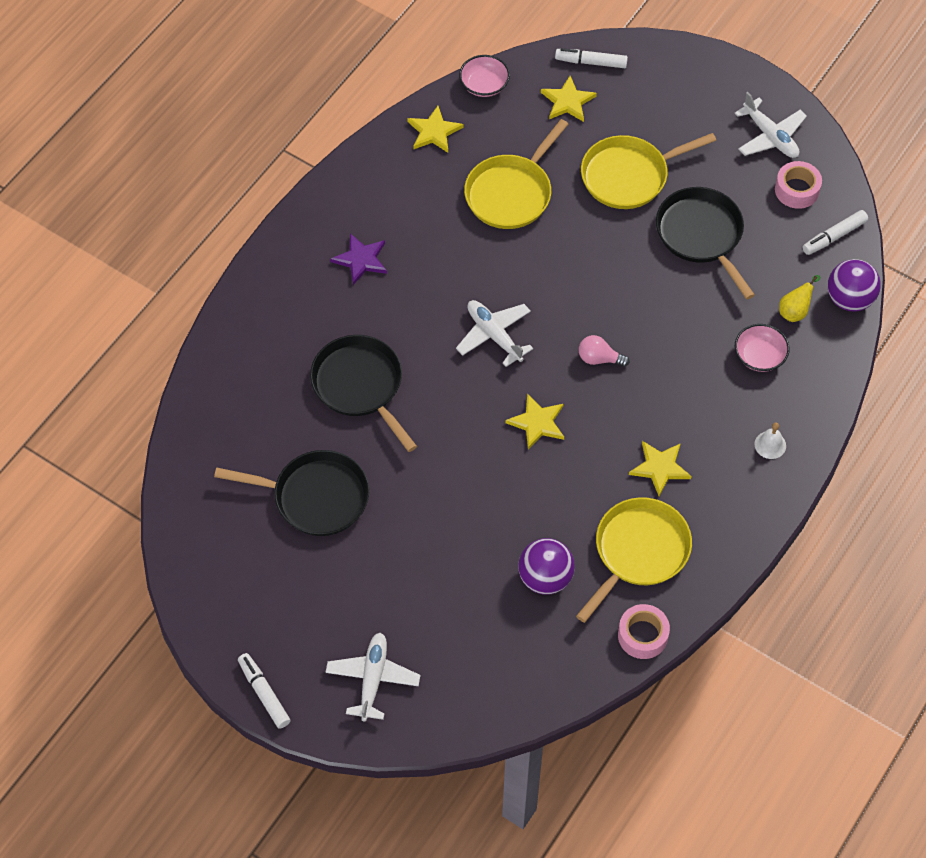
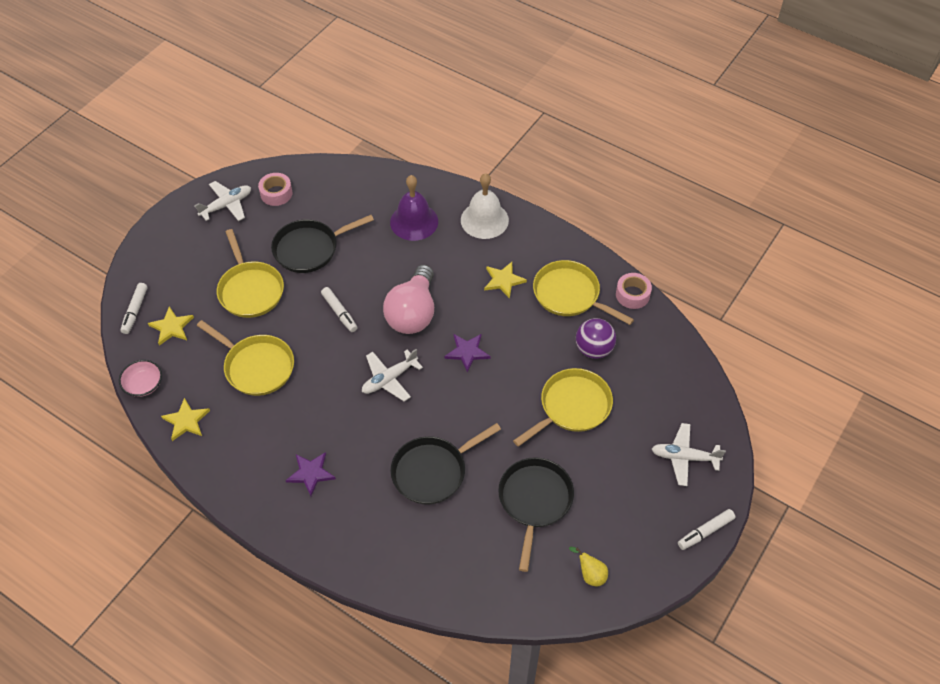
camera: 90 degrees left, 5 degrees down
yellow star [505,394,564,450] -> purple star [444,334,490,373]
pink light bulb [579,335,630,367] -> pink light bulb [383,265,434,334], size x2.30
pink bowl [735,324,790,372] -> purple bell [390,175,438,241]
white bell [755,423,786,459] -> white bell [461,173,509,239], size x2.24
yellow pear [779,275,821,322] -> yellow pear moved to [569,547,608,586]
white marker [803,210,868,255] -> white marker moved to [321,287,358,332]
purple ball [828,259,881,312] -> none
none -> yellow pan [513,368,613,447]

